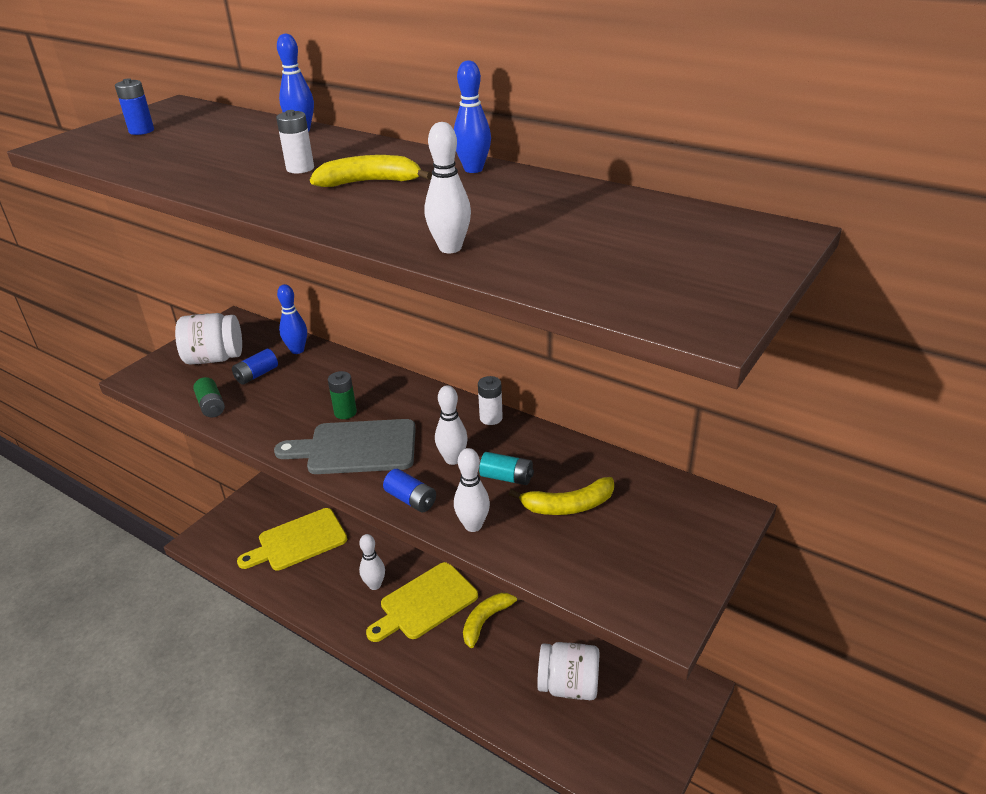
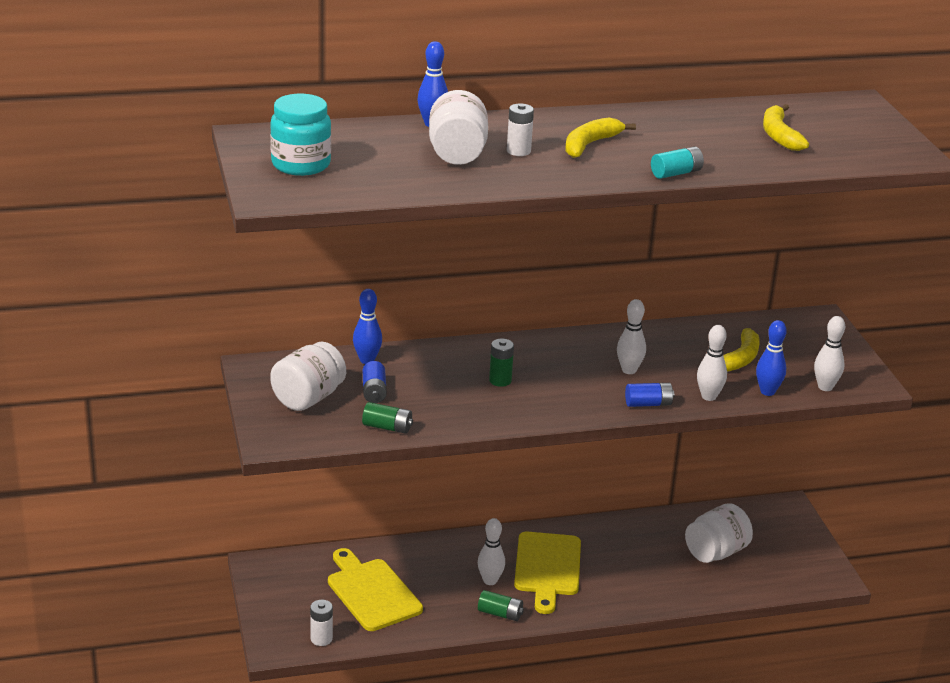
camera: 50 degrees left, 5 degrees down
blue battery [115,78,154,135] -> turquoise jar [270,94,331,176]
yellow cutting board [237,508,347,571] -> yellow cutting board turned 135 degrees clockwise [328,548,423,631]
grey cutting board [274,419,416,474] -> none
white bowling pin [425,122,471,253] -> white bowling pin moved to [814,316,845,391]
blue bowling pin [454,60,491,173] -> blue bowling pin moved to [756,320,787,396]
yellow banana [463,593,521,648] -> yellow banana moved to [763,104,809,151]
white battery [478,376,503,425] -> white battery moved to [310,600,333,646]
turquoise battery [479,452,534,485] -> turquoise battery moved to [651,146,704,179]
none -> white jar [429,90,488,165]
none -> green battery [478,590,524,621]

